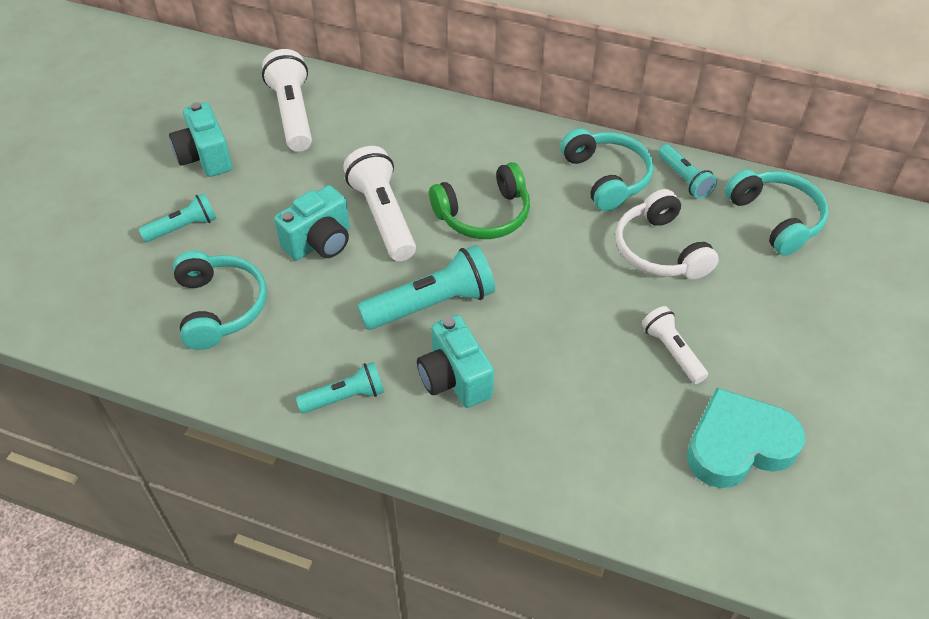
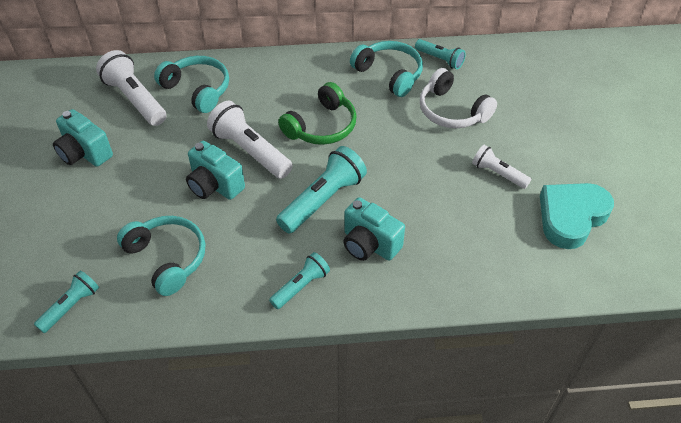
camera: 25 degrees left, 0 degrees up
turquoise flashlight [139,193,217,242] -> turquoise flashlight moved to [34,270,99,333]
turquoise camera [274,185,350,260] -> turquoise camera turned 105 degrees clockwise [186,141,245,200]
turquoise headphones [725,169,828,256] -> turquoise headphones moved to [154,56,229,113]

